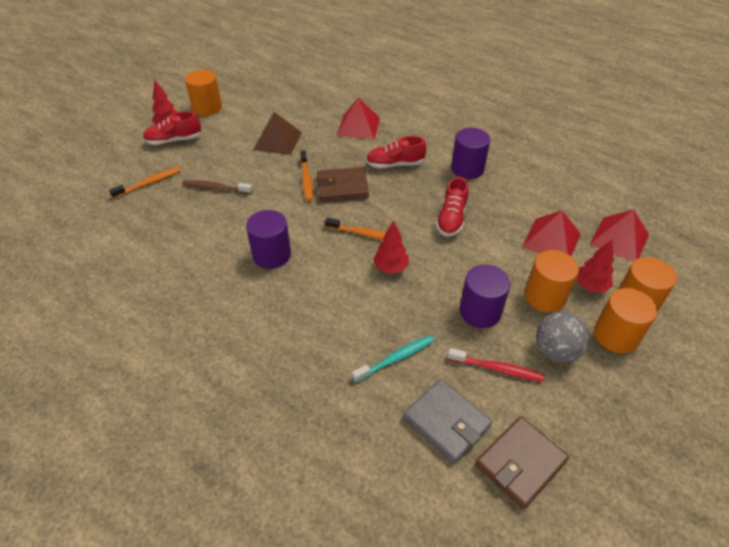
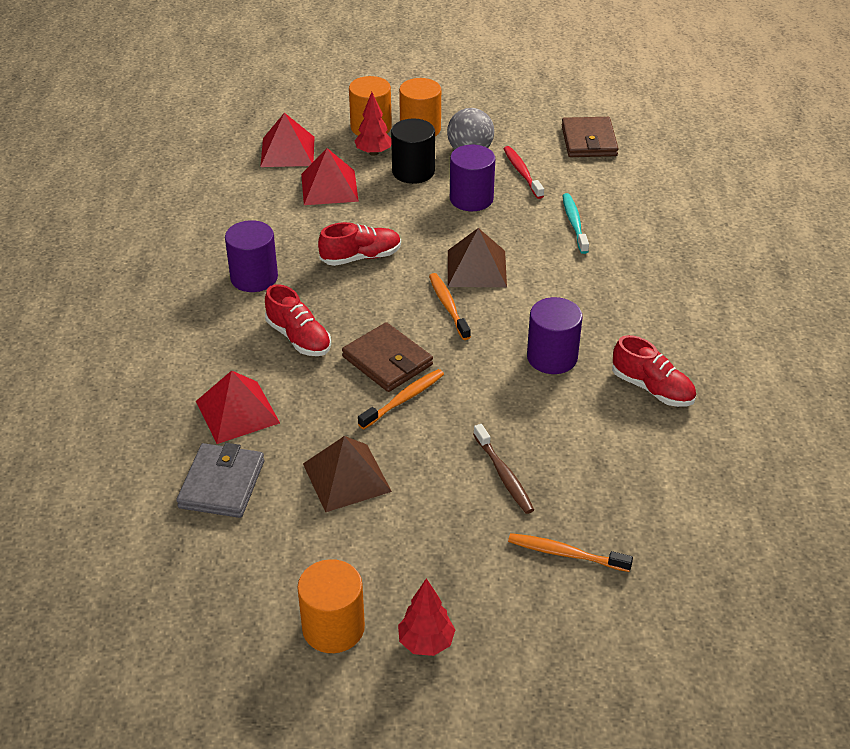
camera: 125 degrees left, 5 degrees down
red shoe [143,111,202,145] -> red shoe moved to [612,335,696,407]
turquoise toothbrush [352,335,435,383] -> turquoise toothbrush turned 60 degrees clockwise [562,193,589,254]
red tree [373,220,409,273] -> brown pyramid [448,228,507,287]
grey wallet [403,379,493,464] -> grey wallet moved to [176,443,264,518]
brown wallet [475,416,569,509] -> brown wallet turned 75 degrees clockwise [562,117,619,157]
orange cylinder [525,250,579,312] -> black cylinder [391,118,435,184]

